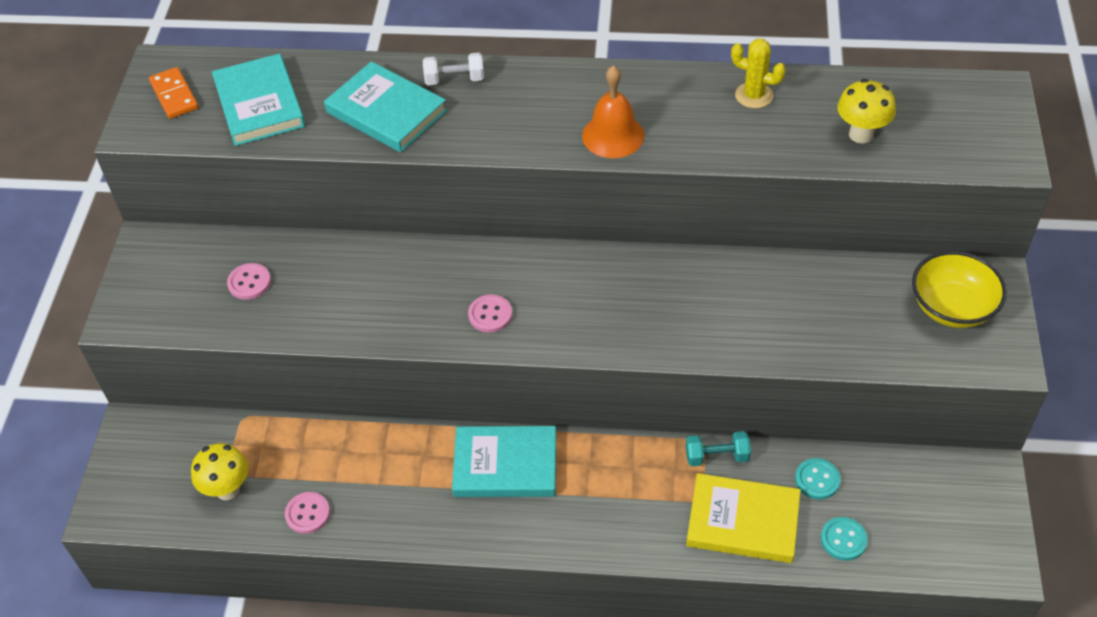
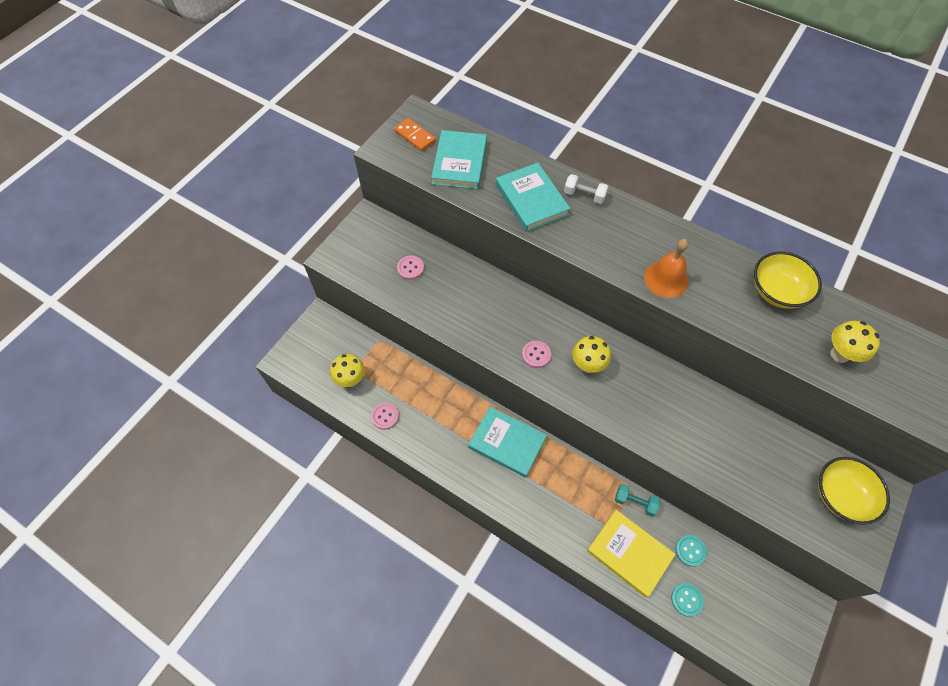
camera: 25 degrees right, 10 degrees up
orange domino [149,67,198,119] -> orange domino turned 45 degrees counterclockwise [394,118,436,151]
yellow cactus [731,39,786,108] -> yellow bowl [754,252,822,309]
none -> yellow mushroom [572,336,611,373]

